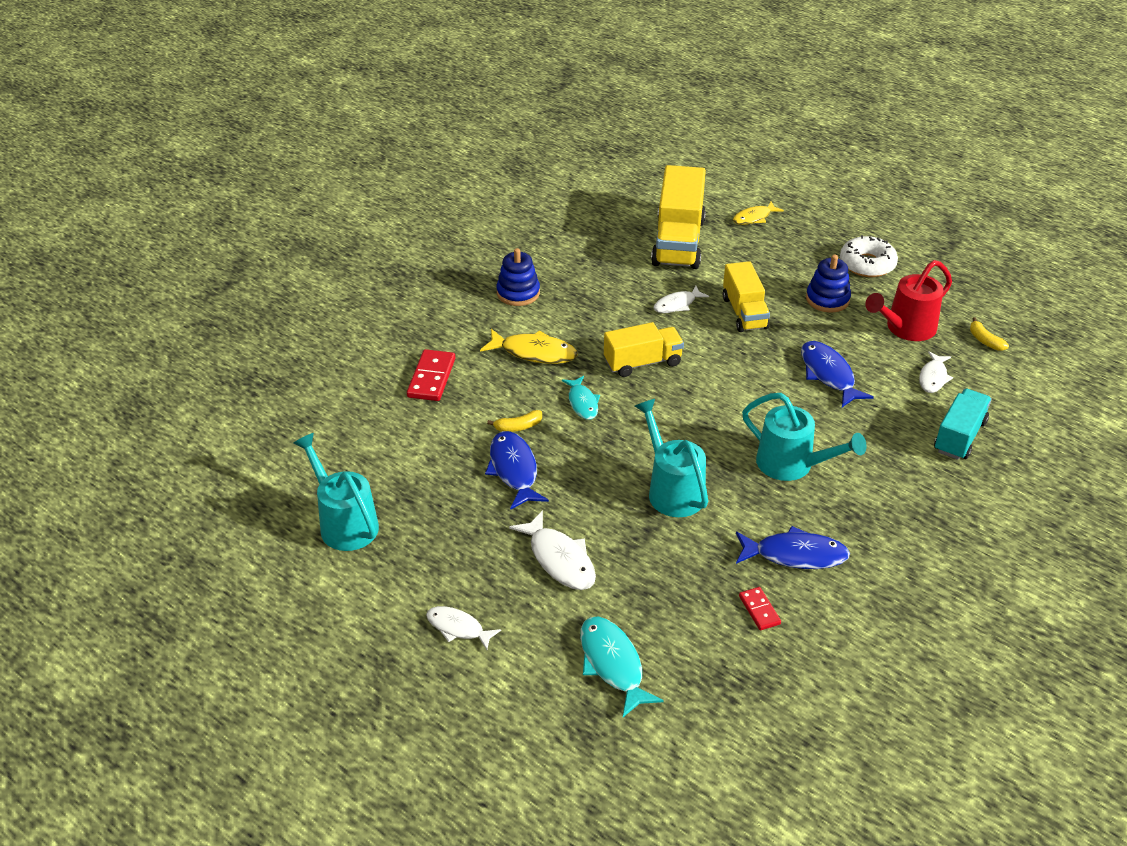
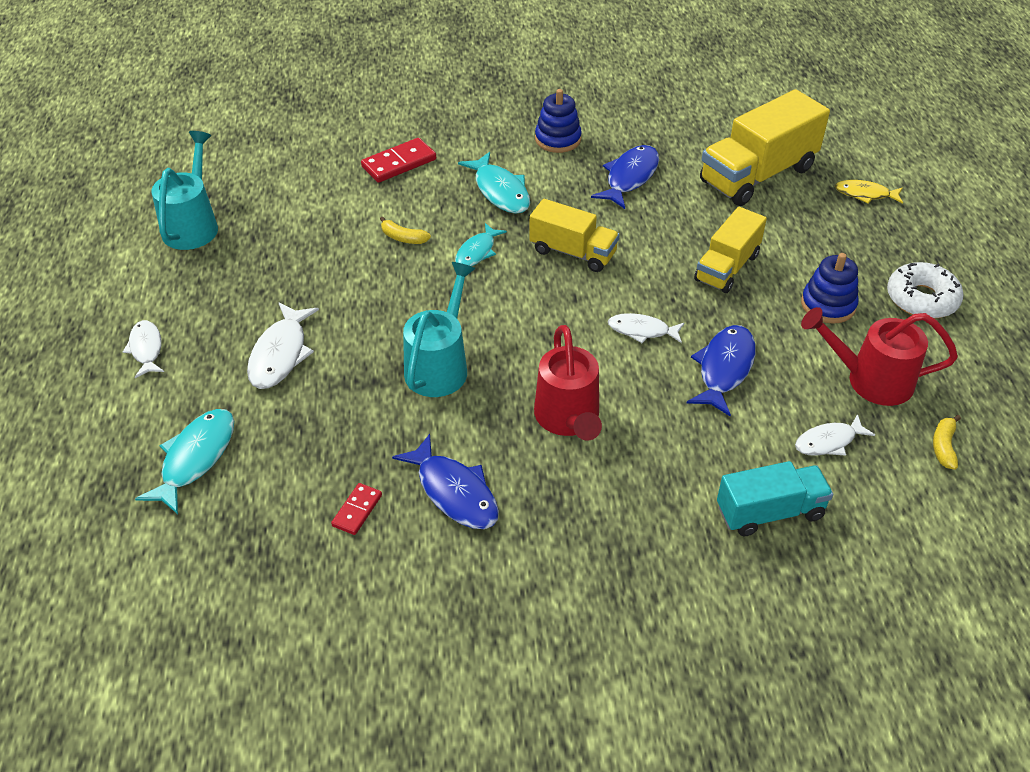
camera: 45 degrees right, 5 degrees up
yellow fish [480,329,578,364] -> turquoise fish [458,152,530,214]
blue fish [485,431,549,510] -> blue fish moved to [591,145,659,209]
white fish [654,286,709,313] -> white fish moved to [608,313,684,343]
turquoise watering can [742,393,867,481] -> red watering can [534,325,602,440]

